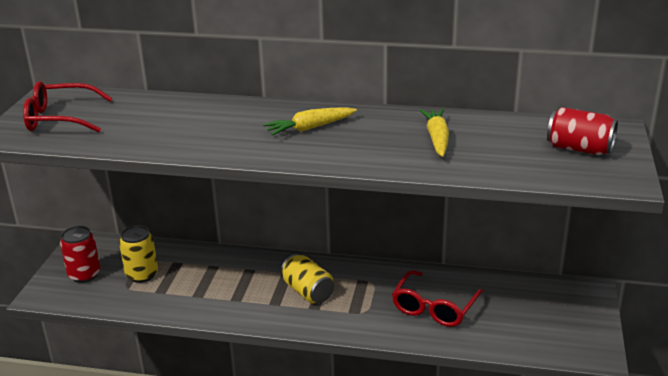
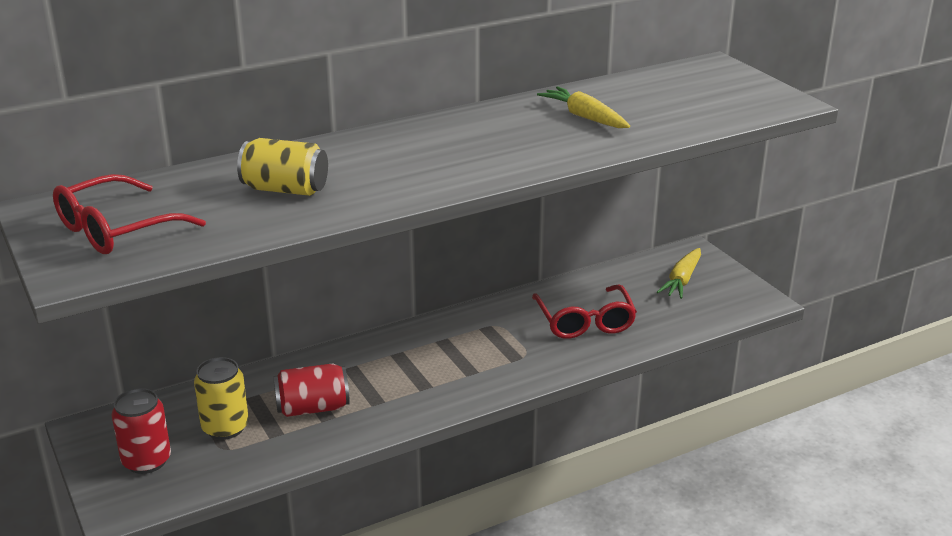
camera: 40 degrees left, 0 degrees up
yellow carrot [263,107,357,136] -> yellow carrot moved to [657,248,701,299]
yellow can [281,254,334,304] -> yellow can moved to [237,138,328,196]
red can [547,107,618,155] -> red can moved to [273,363,350,417]

